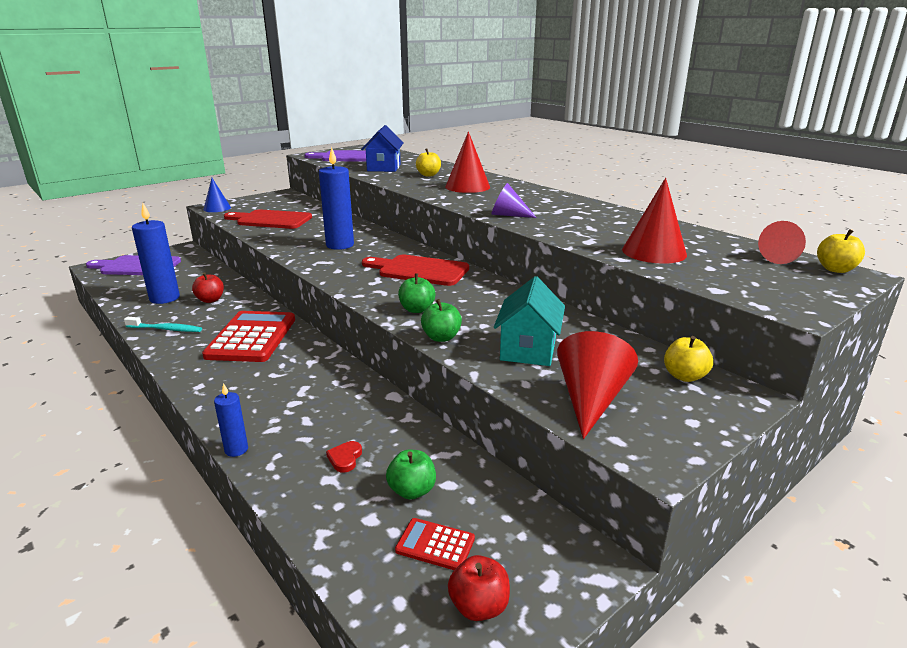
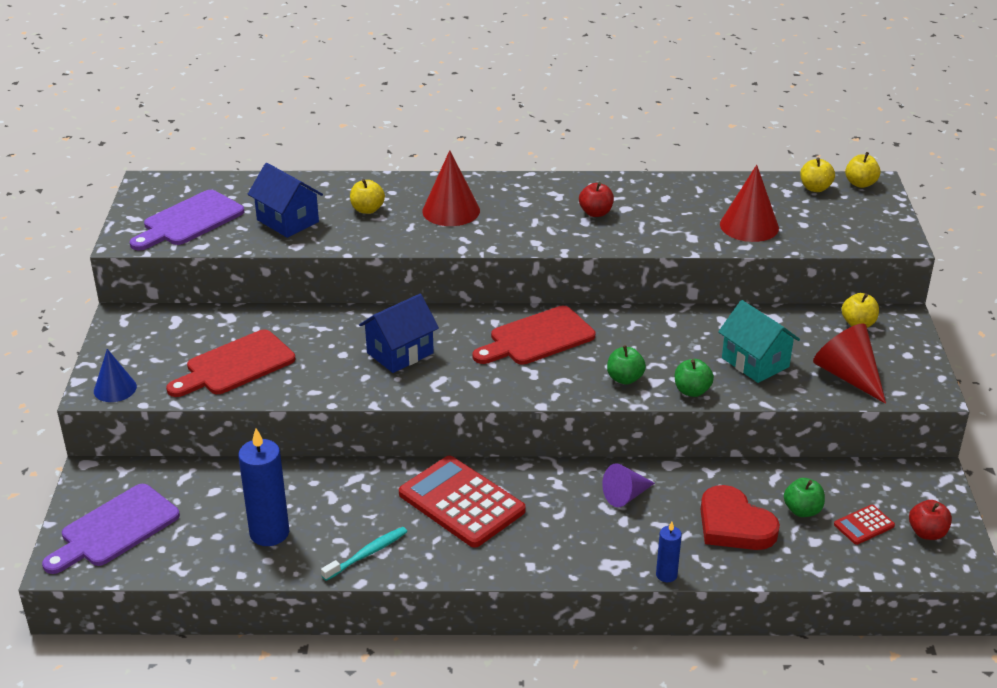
camera: 50 degrees left, 10 degrees up
red apple [192,272,224,303] -> red apple moved to [579,182,614,217]
blue candle [319,147,354,250] -> blue house [359,294,439,373]
red heart [326,441,362,472] -> red heart [700,485,780,550], size x2.43
purple cone [492,183,537,218] -> purple cone moved to [602,463,655,507]
red cone [758,221,806,264] -> yellow apple [800,158,835,192]

